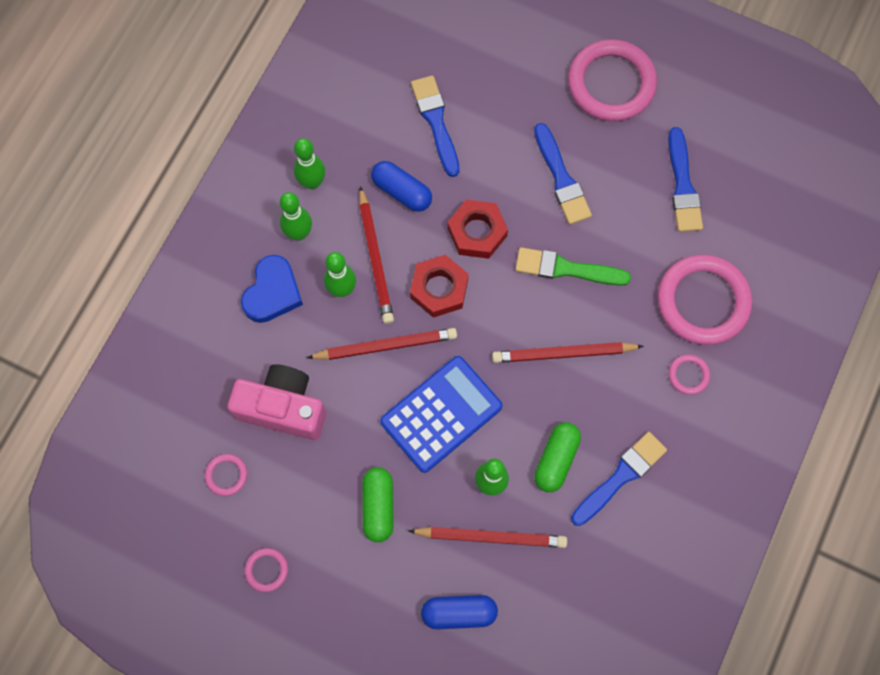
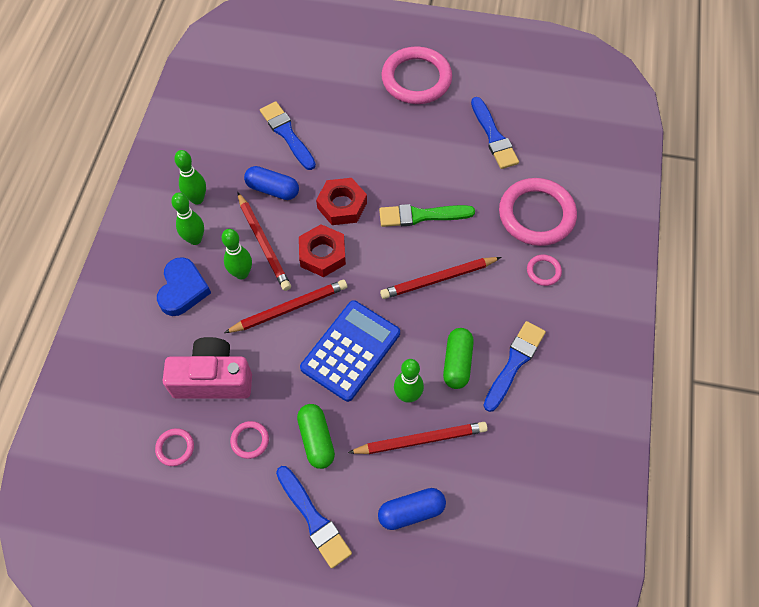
camera: 15 degrees left, 10 degrees down
pink ring [245,548,288,592] -> pink ring moved to [230,421,269,459]
blue brush [534,123,592,225] -> blue brush moved to [276,466,352,569]

